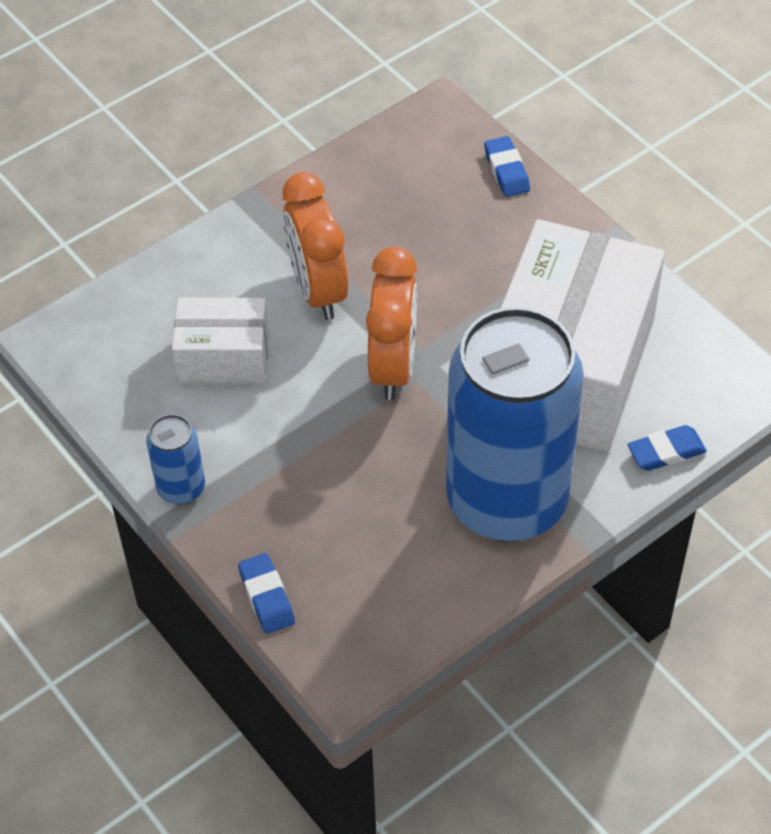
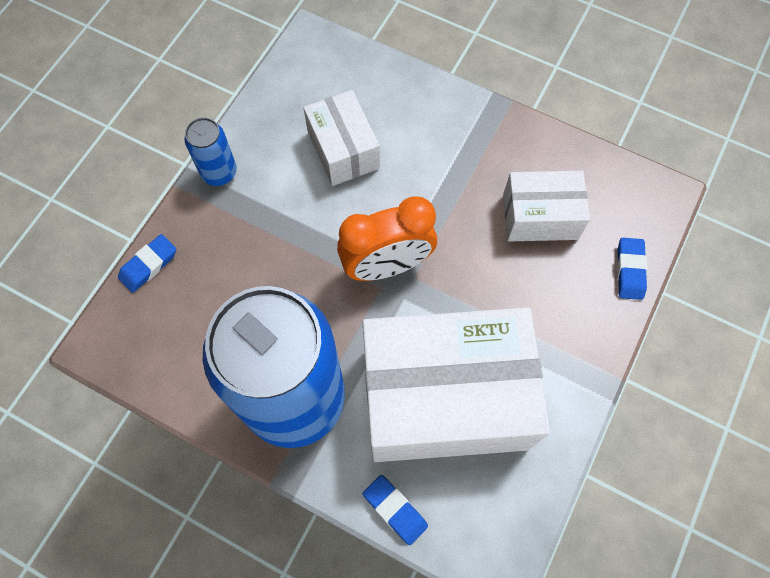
camera: 65 degrees right, 15 degrees up
orange clock [283,172,348,320] -> none
blue eraser [484,136,530,197] -> blue eraser turned 45 degrees counterclockwise [617,238,647,300]
none -> white box [503,171,590,241]

